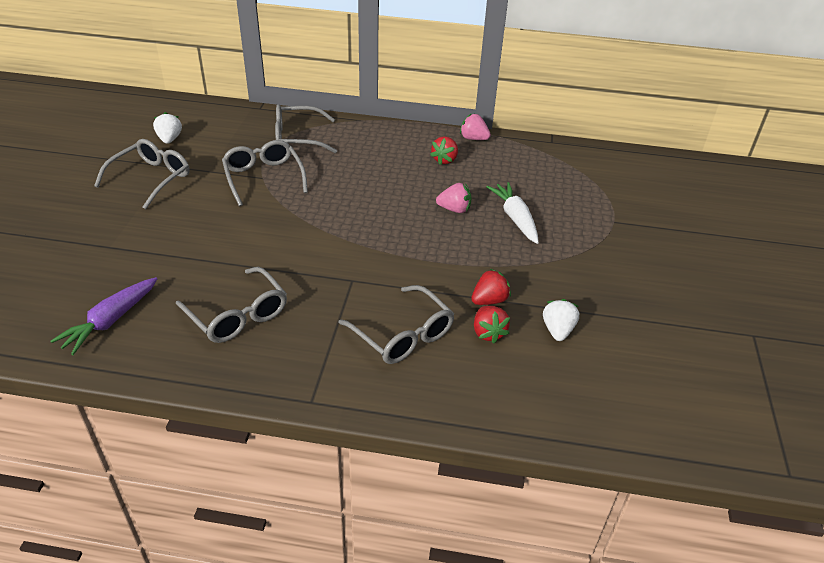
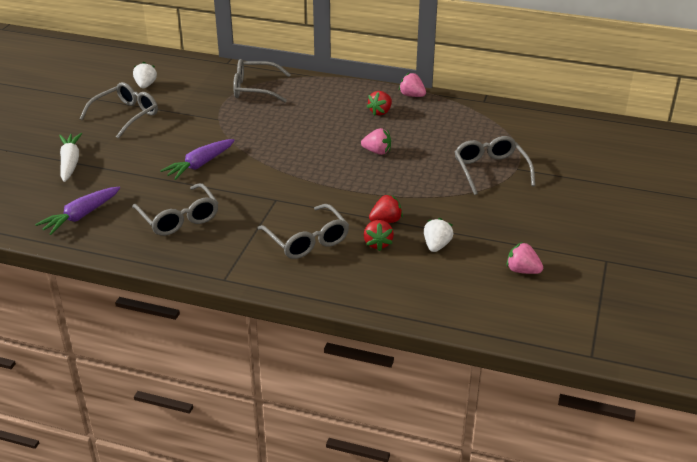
camera: 10 degrees right, 5 degrees down
grey glasses [222,140,308,206] -> grey glasses moved to [455,136,535,195]
white carrot [486,182,539,244] -> white carrot moved to [59,133,82,182]
none -> purple carrot [160,139,235,180]
none -> pink strawberry [506,242,543,274]

